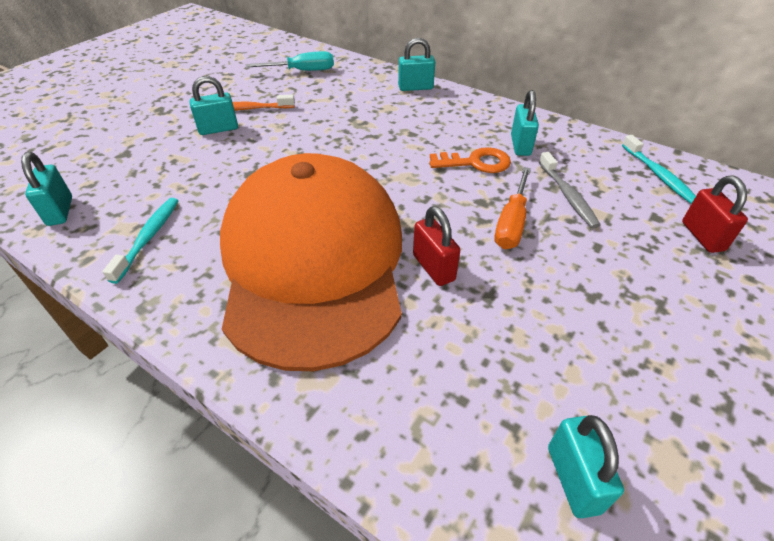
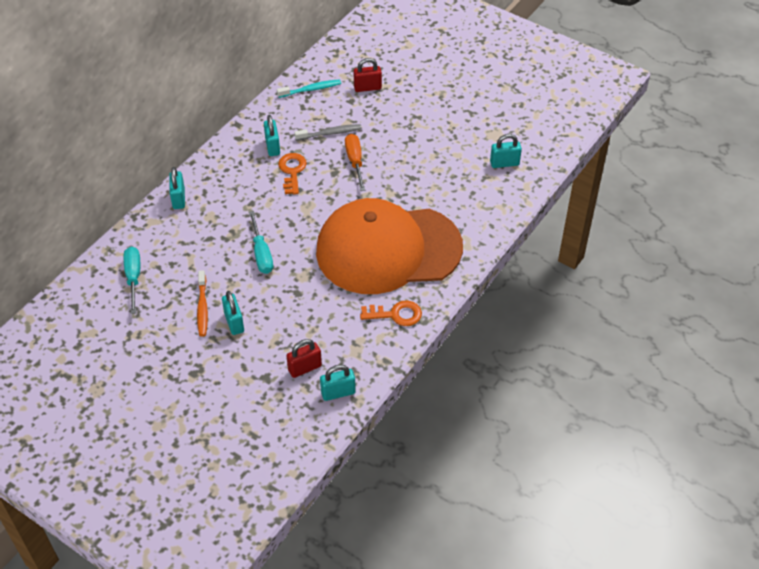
camera: 90 degrees left, 5 degrees up
turquoise toothbrush [102,198,178,284] -> none
red padlock [413,206,460,286] -> red padlock moved to [286,339,322,378]
orange screwdriver [494,167,531,249] -> orange screwdriver turned 120 degrees counterclockwise [345,134,365,191]
turquoise padlock [511,90,539,156] -> turquoise padlock turned 75 degrees clockwise [264,115,280,156]
none -> turquoise screwdriver [249,211,273,274]
none -> orange key [360,300,422,326]

